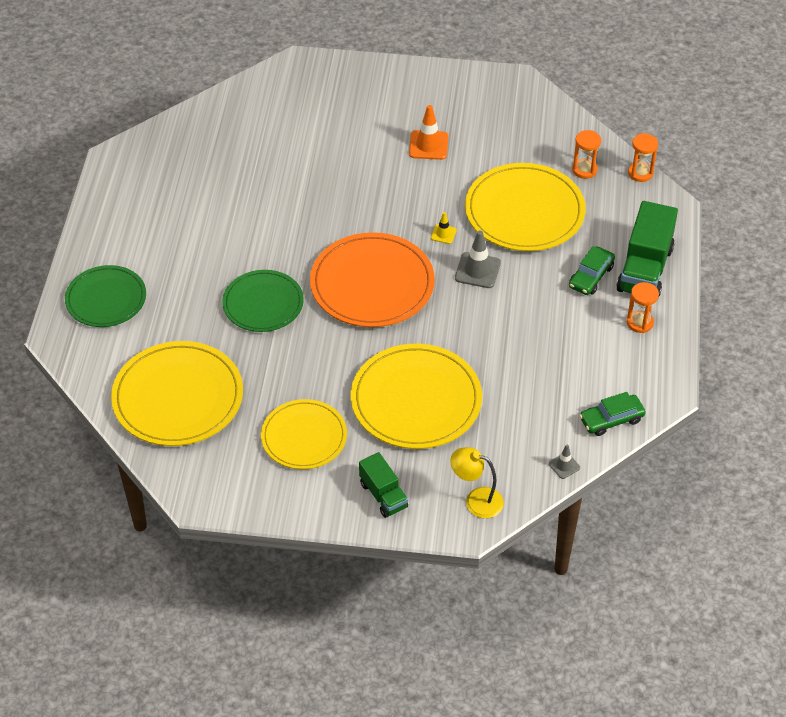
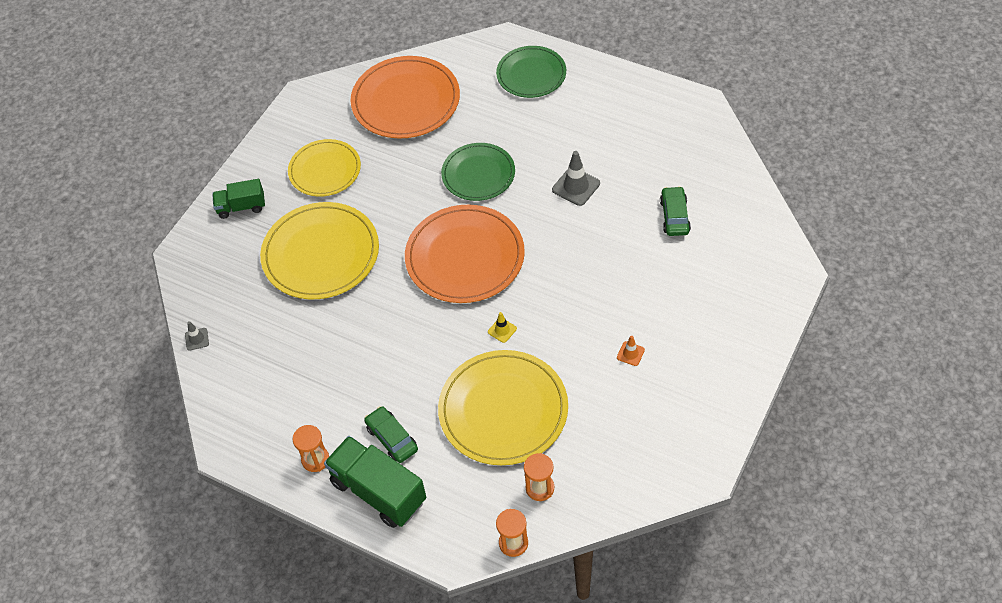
camera: 115 degrees right, 5 degrees up
yellow plate [111,341,243,446] -> orange plate [351,56,460,138]
orange traffic cone [409,105,448,160] -> orange traffic cone [617,336,645,366], size x0.56
yellow lamp [450,447,504,518] -> none
grey traffic cone [455,231,501,288] -> grey traffic cone moved to [552,151,600,206]
green car [579,392,646,436] -> green car moved to [660,186,691,236]

